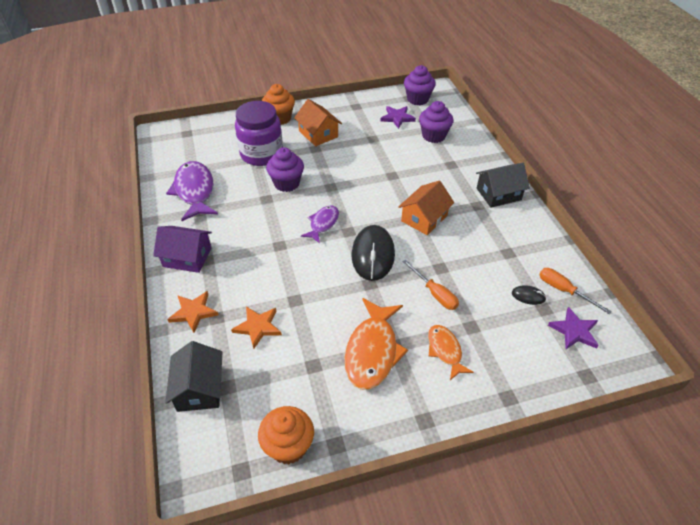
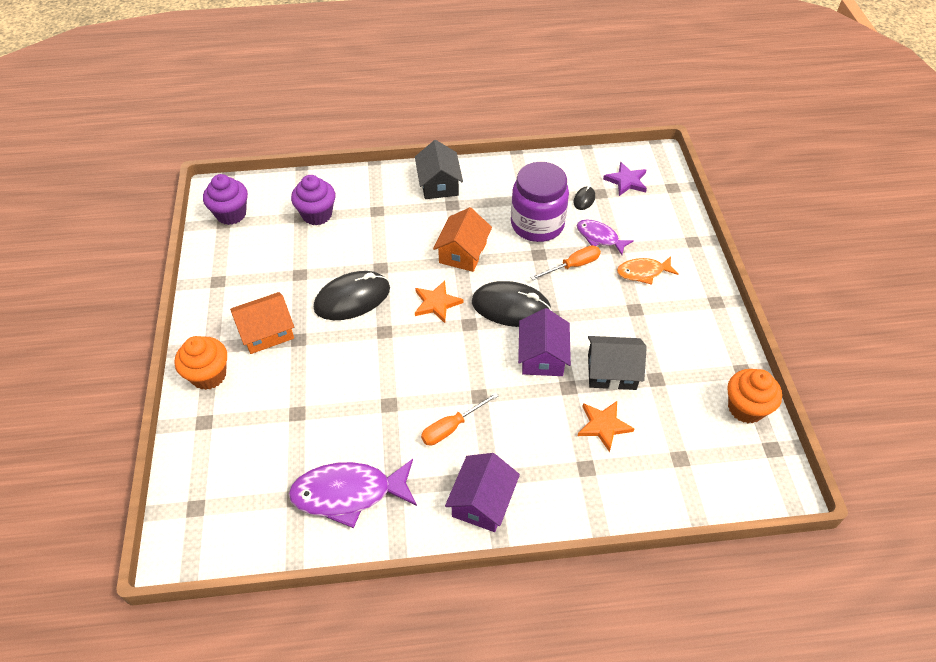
camera: 80 degrees left, 5 degrees up
black house [165,341,222,412] -> black house moved to [588,336,647,390]
orange star [167,291,218,333] -> orange star moved to [415,280,463,323]
purple jar [235,101,283,166] -> purple jar moved to [511,162,569,242]
purple cupcake [266,147,304,192] -> none
purple fish [301,205,339,243] -> purple fish moved to [577,219,634,255]
orange fish [344,298,408,390] -> none
purple star [380,106,416,129] -> none
orange house [398,181,454,235] -> orange house turned 60 degrees clockwise [433,207,492,272]
orange screwdriver [539,268,612,314] -> orange screwdriver moved to [421,392,499,445]
none -> black mouse [314,271,390,320]
none -> purple house [518,308,571,376]

